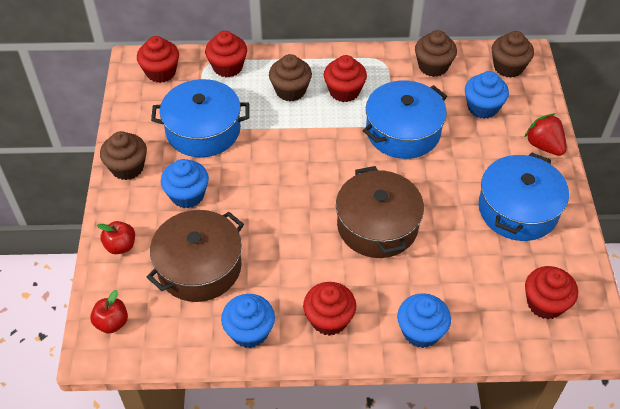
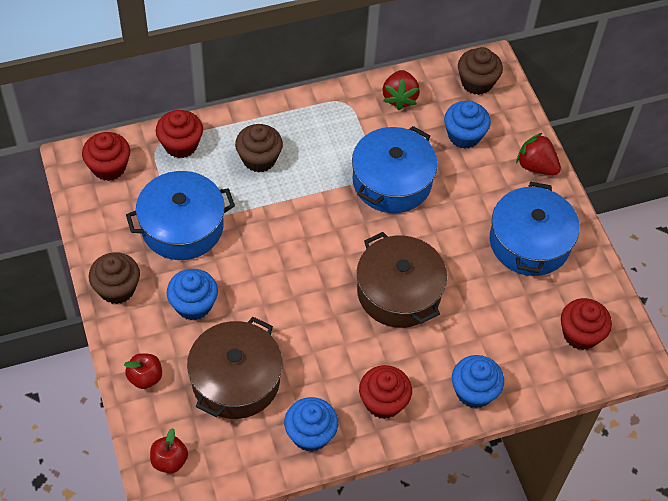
camera: 20 degrees left, 5 degrees up
red cupcake [324,55,367,102] -> none
brown cupcake [415,30,457,77] -> red strawberry [383,70,420,110]

